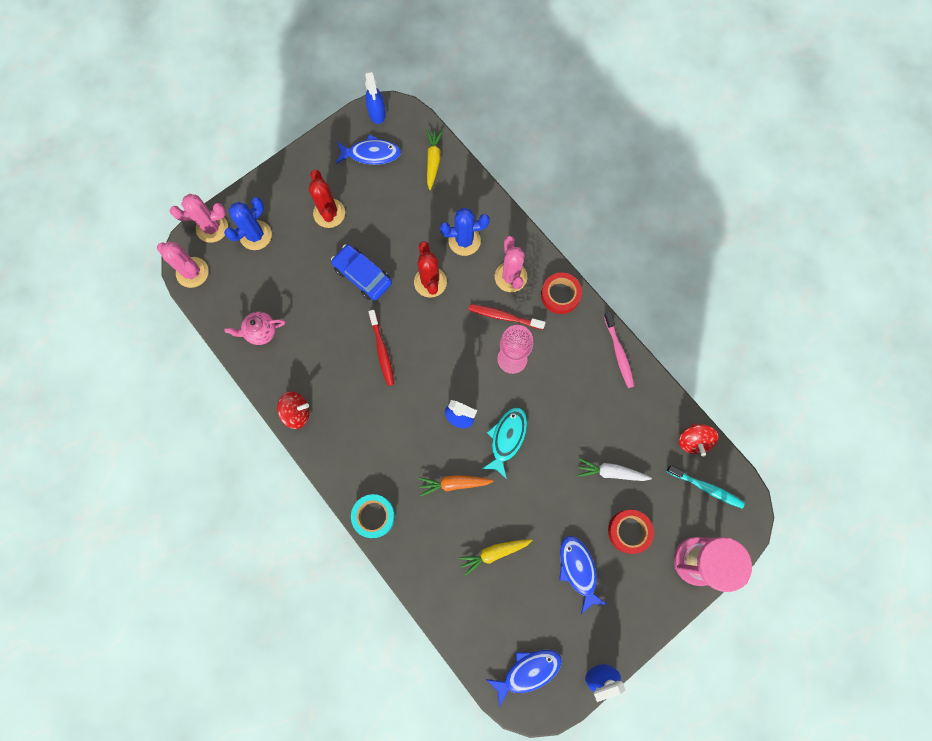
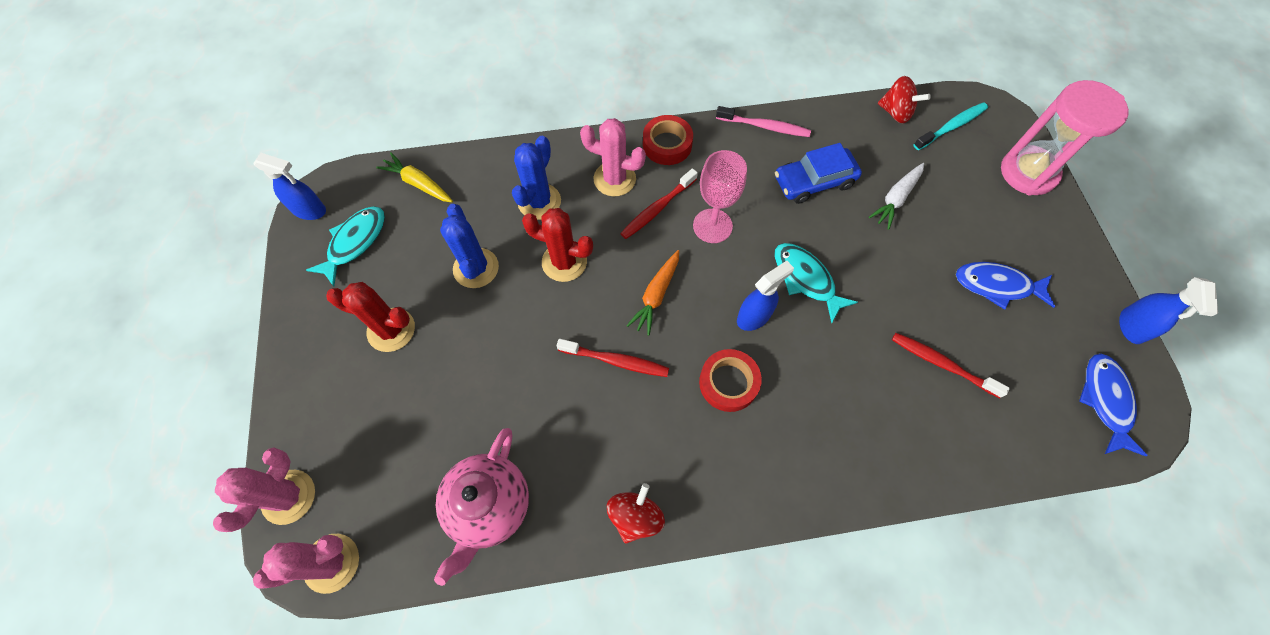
camera: 60 degrees left, 10 degrees down
blue cactus [224,197,272,250] -> blue cactus moved to [440,204,499,288]
pink teapot [224,312,285,345] -> pink teapot [434,428,529,586], size x1.63
blue car [331,244,392,301] -> blue car moved to [775,143,862,204]
blue fish [336,134,401,165] -> turquoise fish [306,206,385,286]
turquoise tape [351,494,395,538] -> none
orange carrot [419,475,494,496] -> orange carrot moved to [626,250,679,336]
yellow carrot [458,539,533,576] -> red toothbrush [892,333,1010,398]
red tape [608,510,654,554] -> red tape moved to [699,349,762,412]

